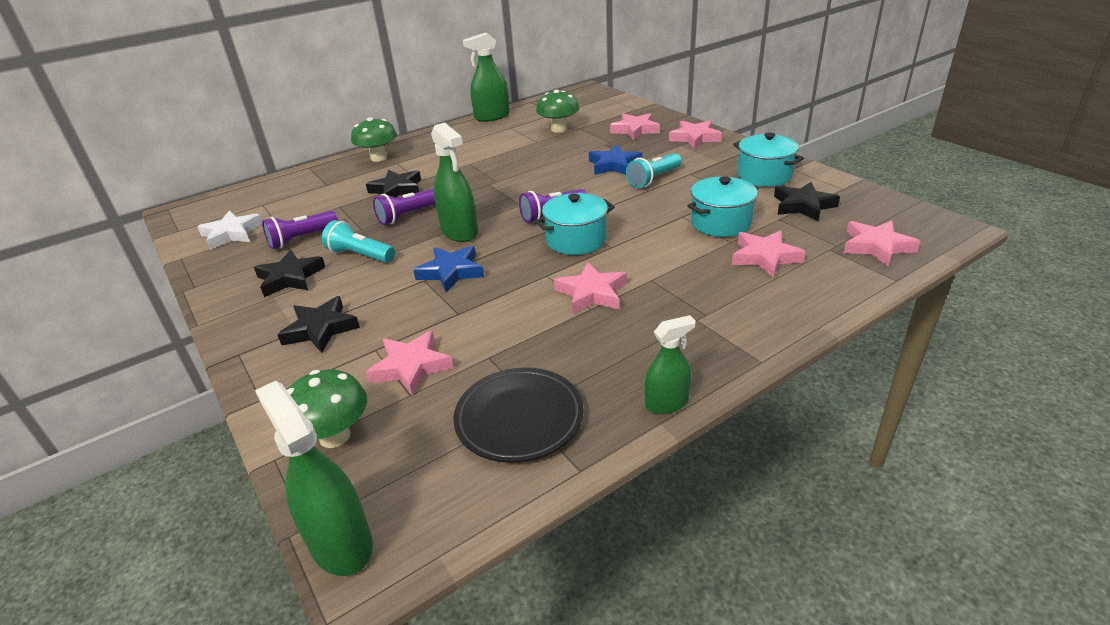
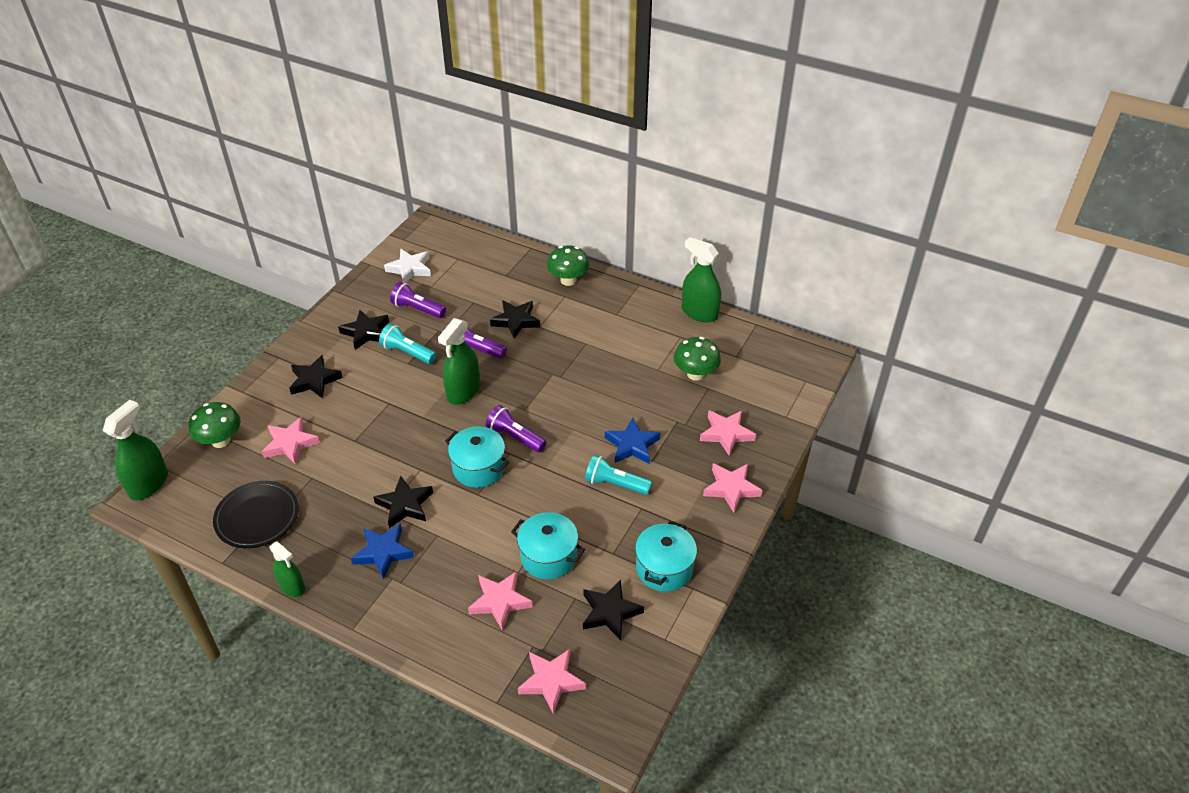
camera: 60 degrees right, 10 degrees up
turquoise flashlight [322,220,395,263] -> turquoise flashlight turned 60 degrees counterclockwise [379,324,436,364]
blue star [413,246,484,292] -> blue star moved to [351,524,414,580]
pink star [554,262,627,314] -> black star [373,476,433,528]

